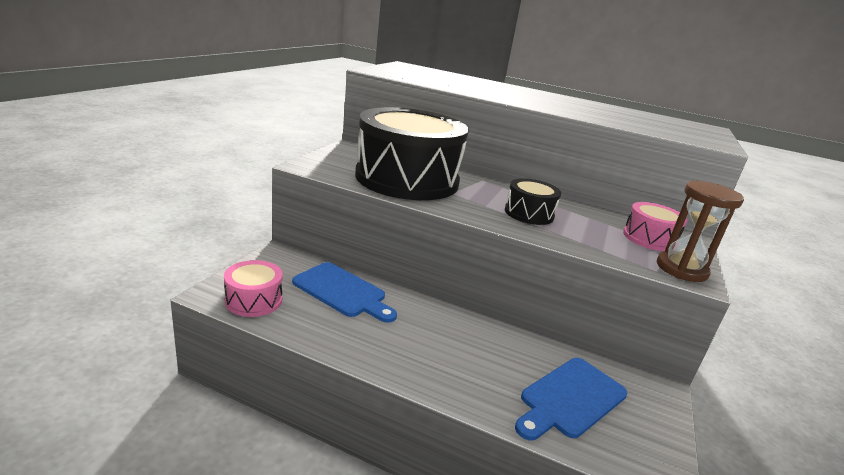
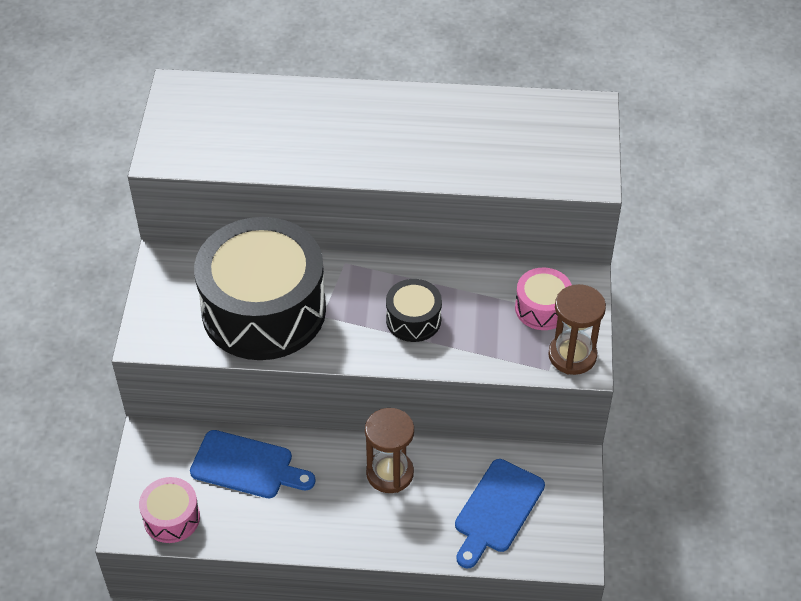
camera: 15 degrees left, 25 degrees up
none -> brown hourglass [365,408,414,493]

